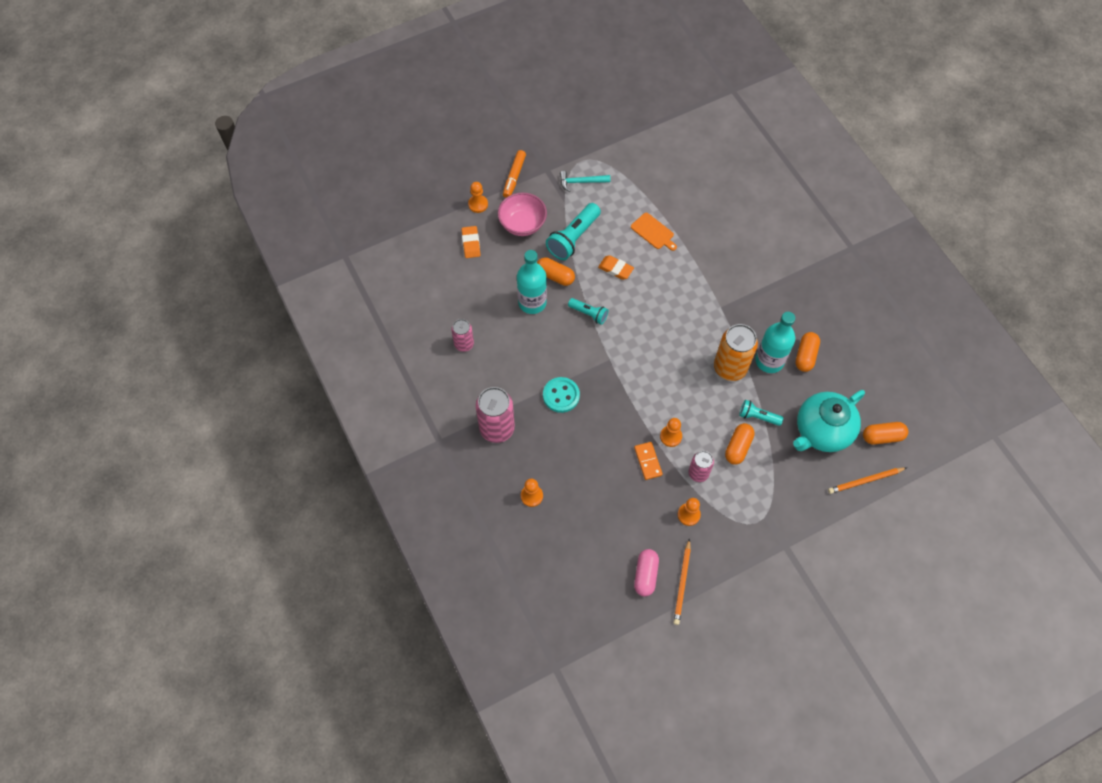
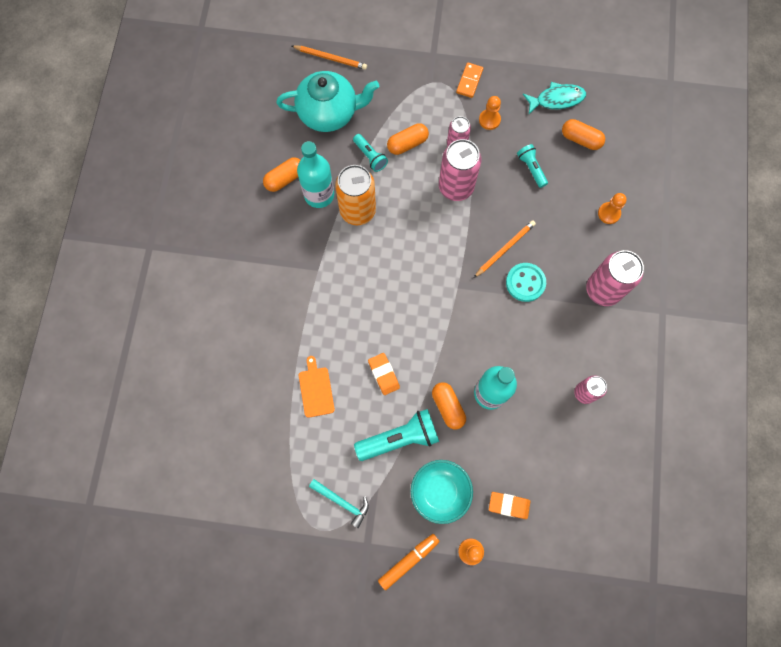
camera: 145 degrees left, 10 degrees up
orange eraser [461,226,481,258] -> orange eraser turned 75 degrees clockwise [489,492,530,519]
pink bowl [498,193,547,236] -> turquoise bowl [411,460,473,524]
turquoise flashlight [568,298,608,325] -> turquoise flashlight moved to [517,144,548,188]
orange domino [634,442,663,480] -> orange domino moved to [456,62,483,98]
pink capsule [634,549,659,597] -> turquoise fish [523,82,586,114]
orange pawn [660,418,682,447] -> pink can [439,139,481,201]
orange pencil [673,538,691,625] -> orange pencil moved to [474,220,536,278]
orange capsule [863,422,908,445] -> orange capsule moved to [562,119,605,150]

